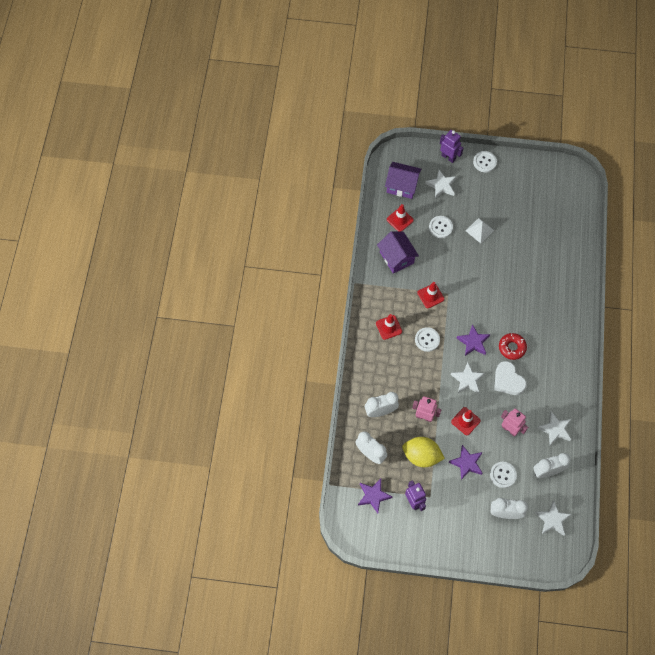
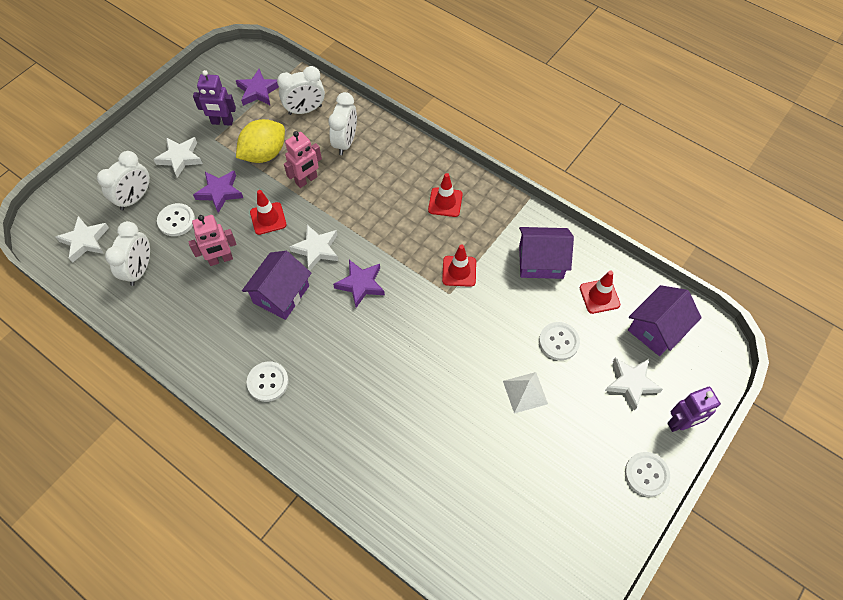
camera: 120 degrees right, 5 degrees down
white button [415,327,440,352] -> white button moved to [247,361,289,402]
white heart [494,361,527,395] -> purple house [242,251,311,320]
red donut [499,333,527,360] -> none
white star [538,411,572,445] -> white star moved to [153,137,203,178]

